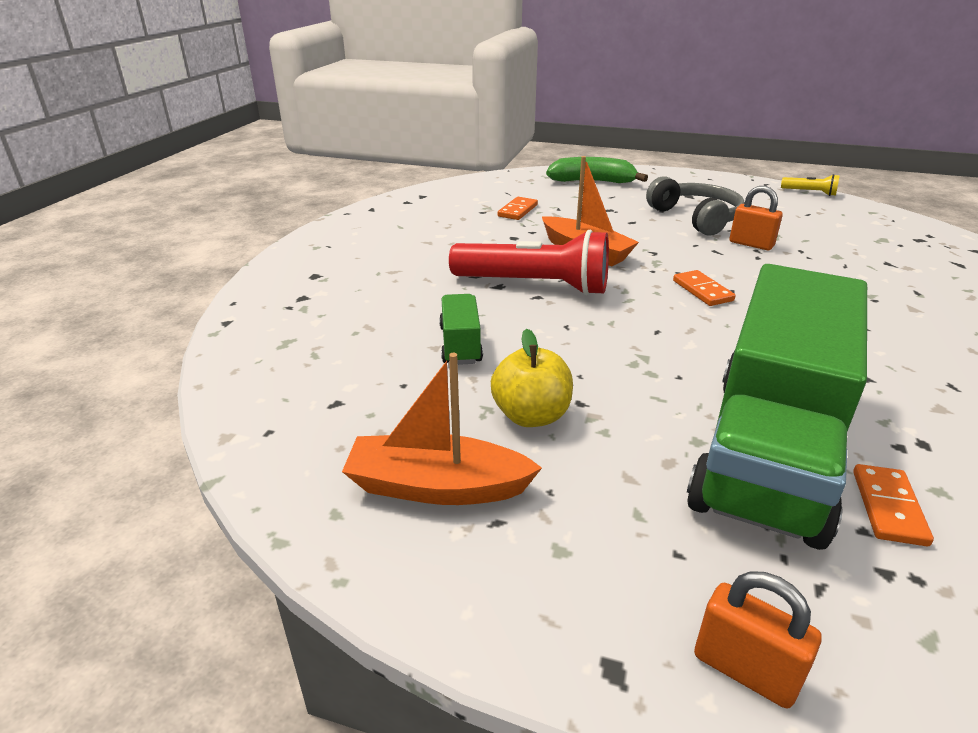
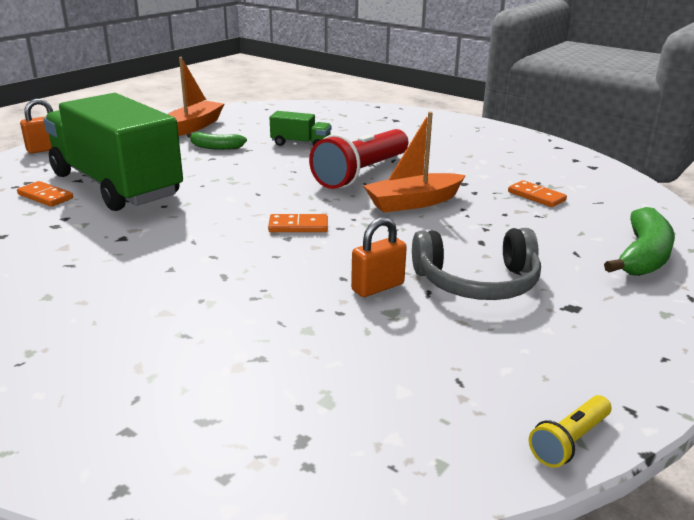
camera: 110 degrees right, 5 degrees down
yellow apple [491,329,573,427] -> green banana [187,132,247,150]

